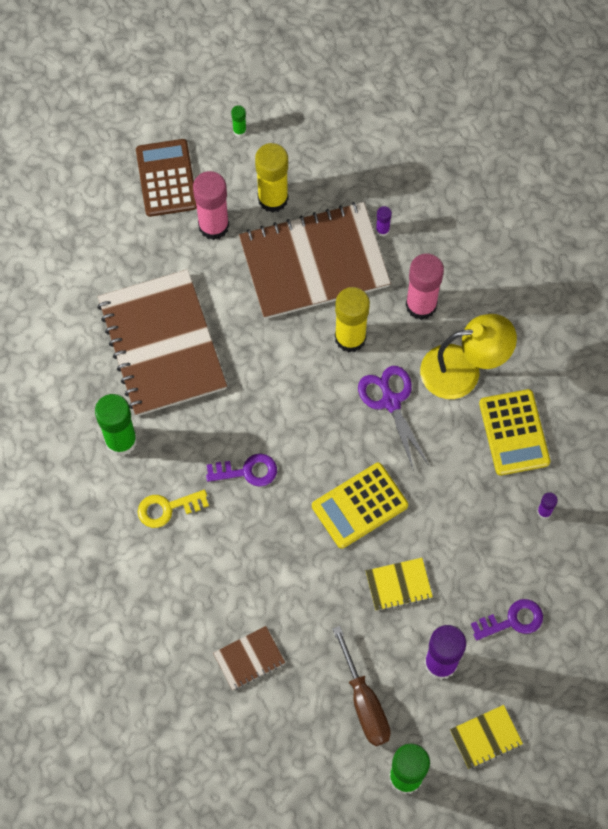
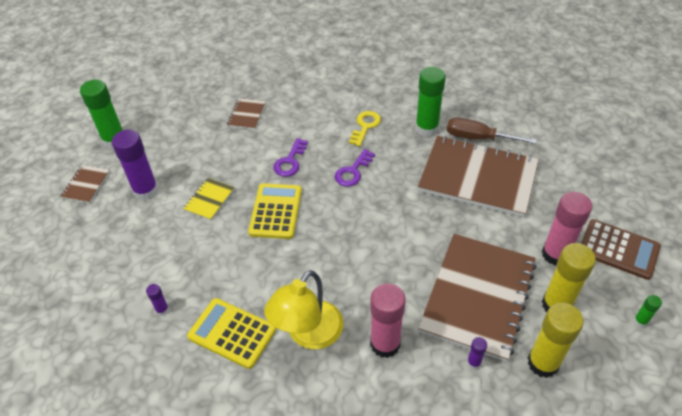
camera: 130 degrees right, 20 degrees down
brown screwdriver [332,626,391,746] -> brown screwdriver moved to [447,118,537,144]
yellow glue stick [335,287,370,352] -> yellow glue stick moved to [528,303,584,378]
purple scissors [358,366,429,471] -> none
yellow notebook [450,705,523,769] -> brown notebook [60,165,110,204]
purple key [471,599,543,640] -> purple key moved to [274,138,308,177]

